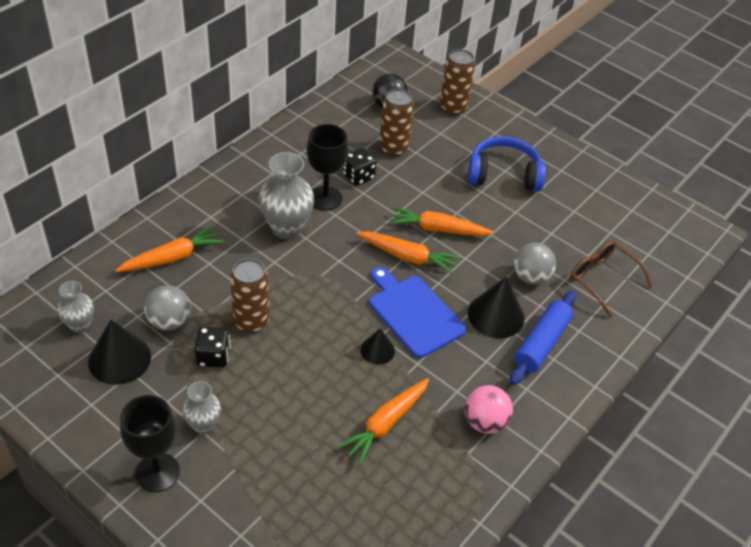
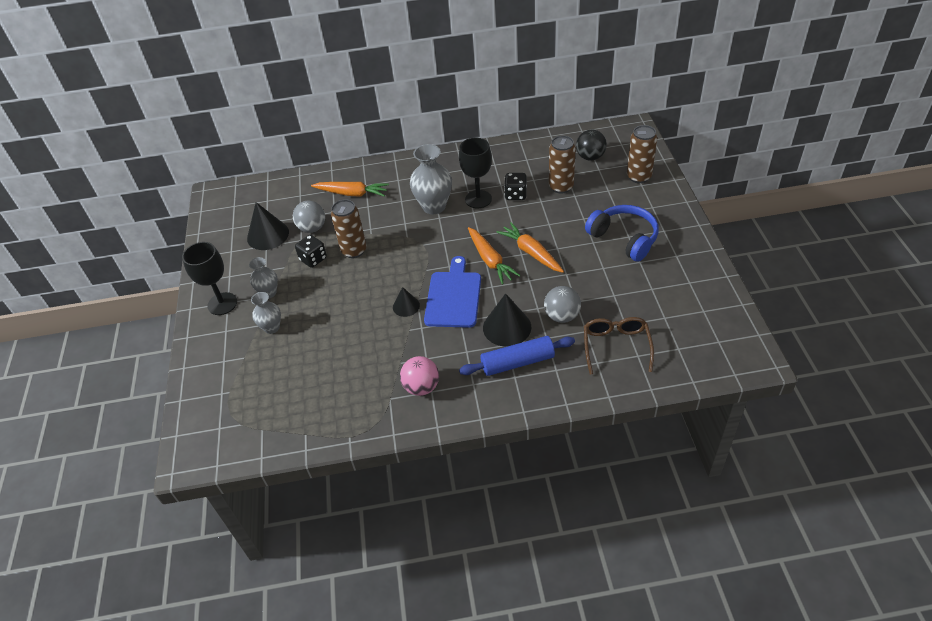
camera: 50 degrees right, 0 degrees up
grey vase [57,281,94,333] -> grey vase moved to [251,292,281,334]
orange carrot [337,378,429,465] -> none

